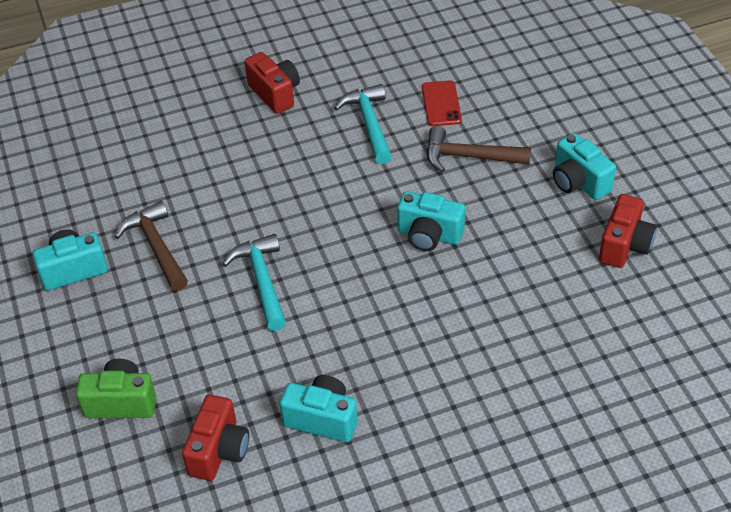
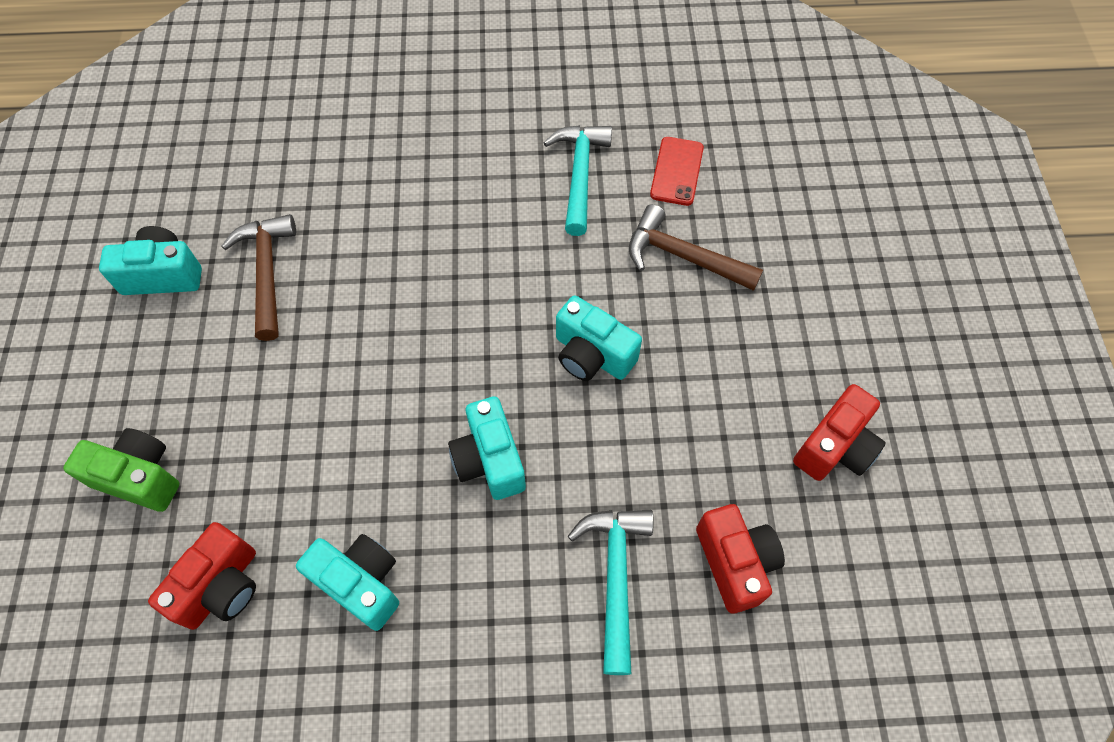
camera: 15 degrees right, 15 degrees up
turquoise hammer [222,234,286,331] -> turquoise hammer moved to [568,510,654,675]
red camera [244,52,300,114] -> red camera moved to [696,504,785,614]
turquoise camera [553,133,616,200] -> turquoise camera moved to [448,396,526,500]

